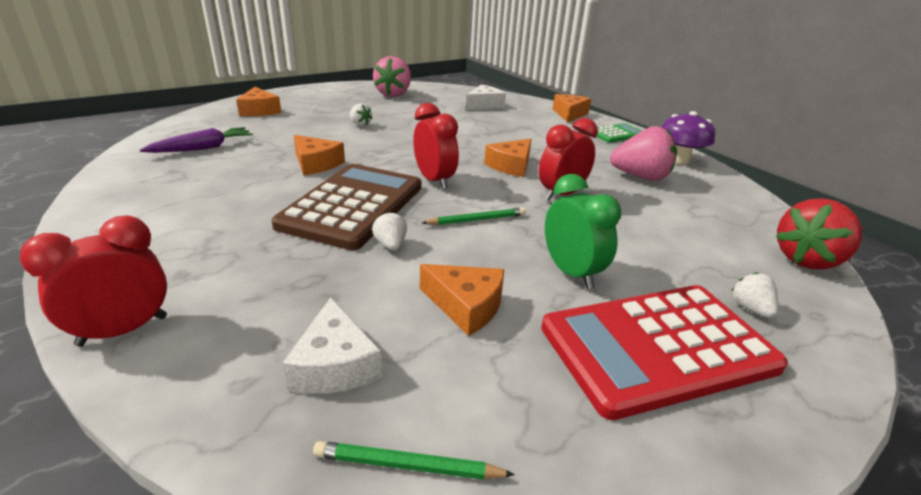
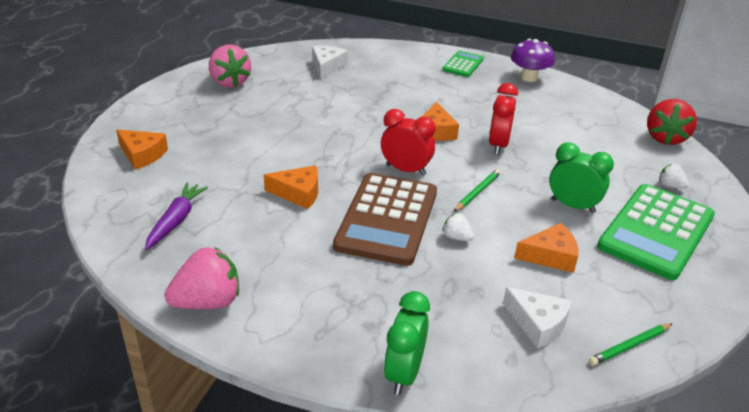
camera: 35 degrees left, 5 degrees up
red clock [20,216,167,347] -> green clock [384,291,430,395]
brown calculator [271,164,421,250] -> brown calculator turned 150 degrees counterclockwise [333,173,437,266]
white strawberry [349,103,372,126] -> none
red calculator [541,285,788,420] -> green calculator [597,184,715,280]
orange cheese [553,94,591,123] -> none
pink strawberry [610,126,677,181] -> pink strawberry moved to [165,247,239,309]

